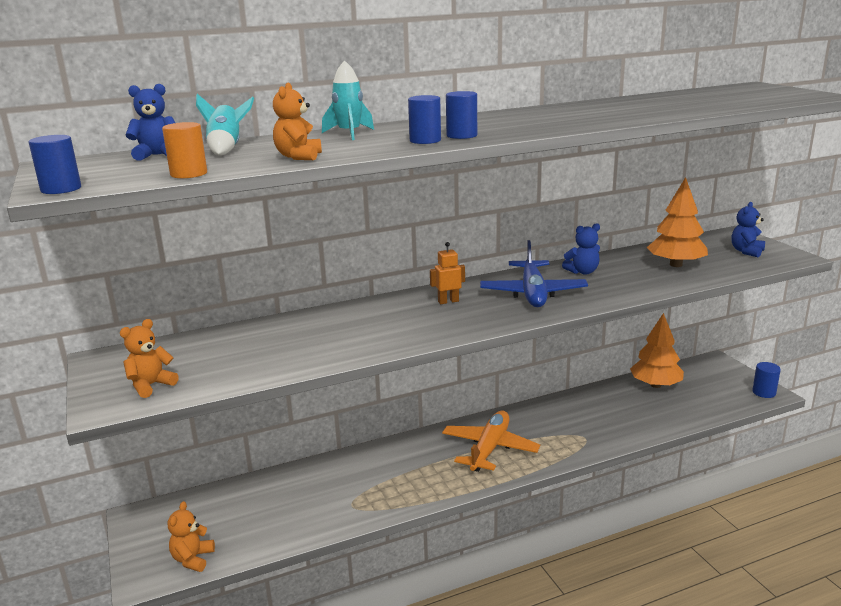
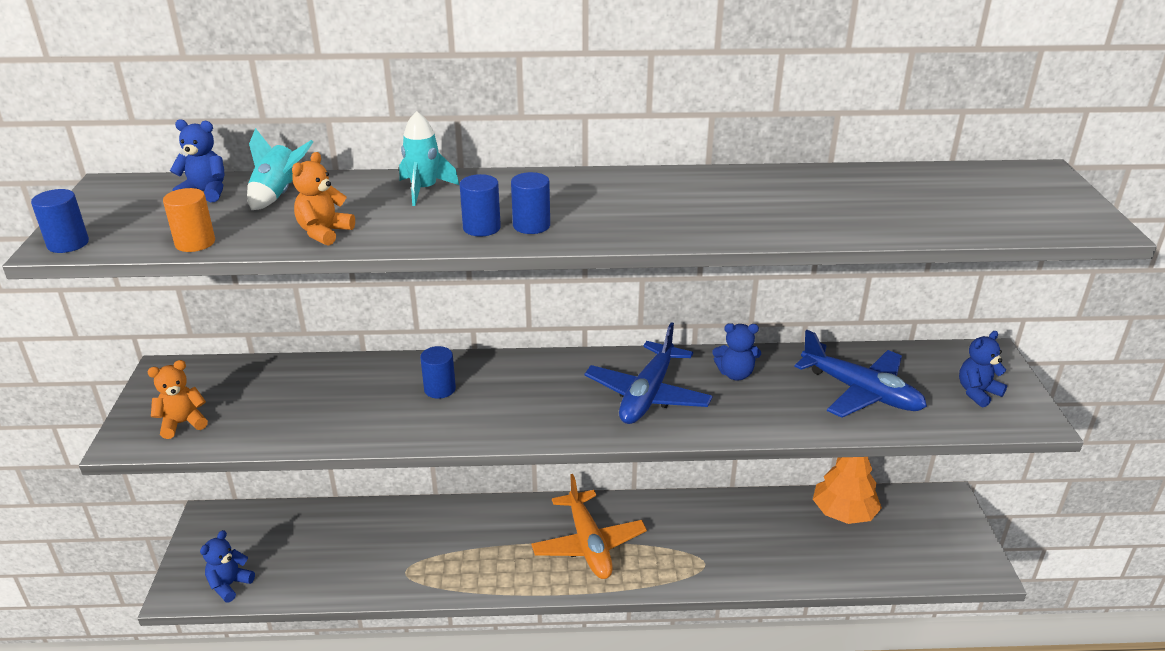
camera: 20 degrees right, 10 degrees up
orange teddy bear [168,501,215,572] -> blue teddy bear [200,530,255,603]
orange robot [430,242,465,304] -> none
orange plane [442,411,540,472] -> orange plane turned 120 degrees clockwise [531,474,647,579]
orange tree [647,177,708,267] -> blue plane [794,330,927,418]
blue cylinder [752,362,781,398] -> blue cylinder moved to [420,346,456,399]

